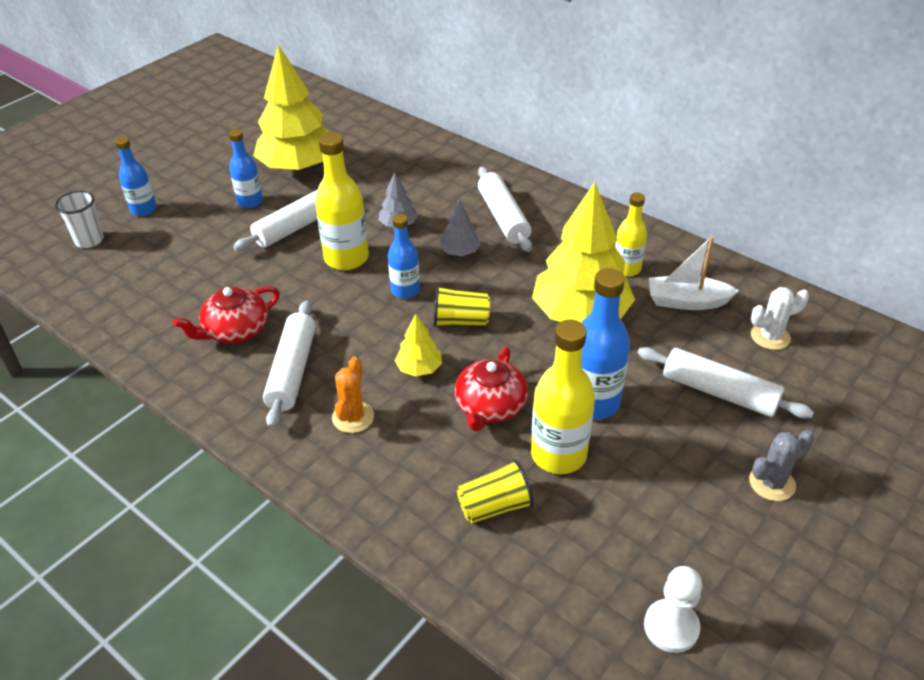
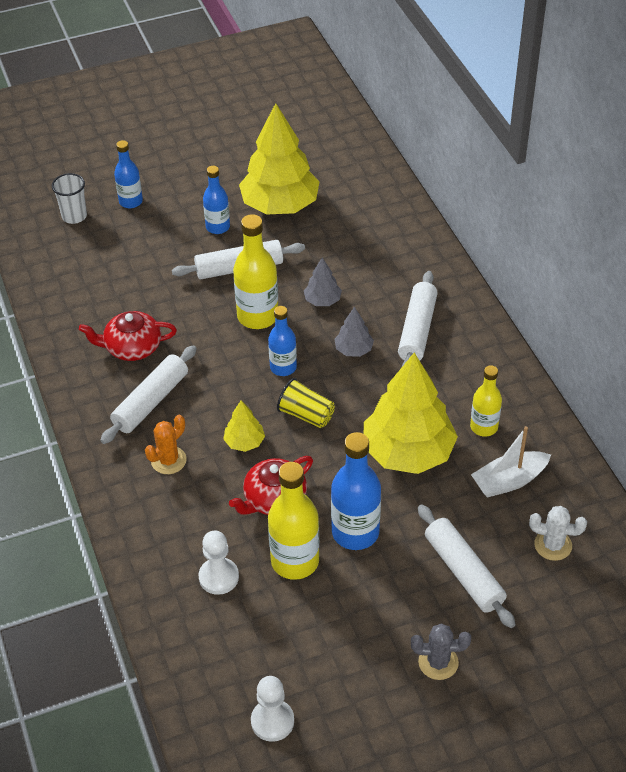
camera: 30 degrees right, 5 degrees up
yellow cup [457,460,533,523] -> white pawn [198,530,239,595]
white boat [649,236,739,310] -> white boat turned 60 degrees counterclockwise [471,426,551,498]

